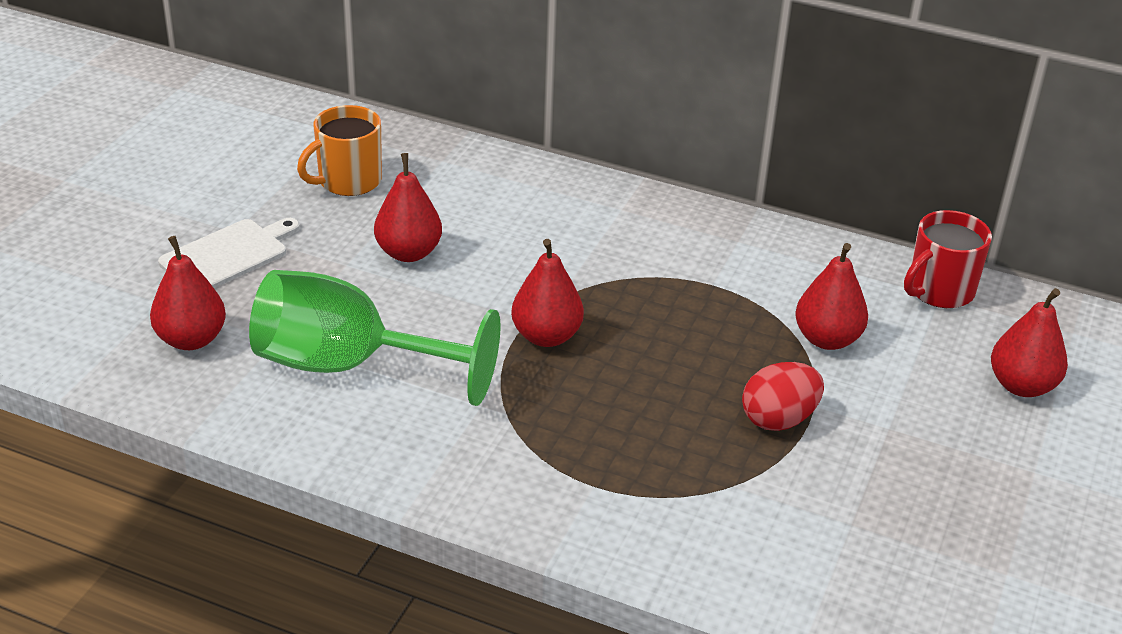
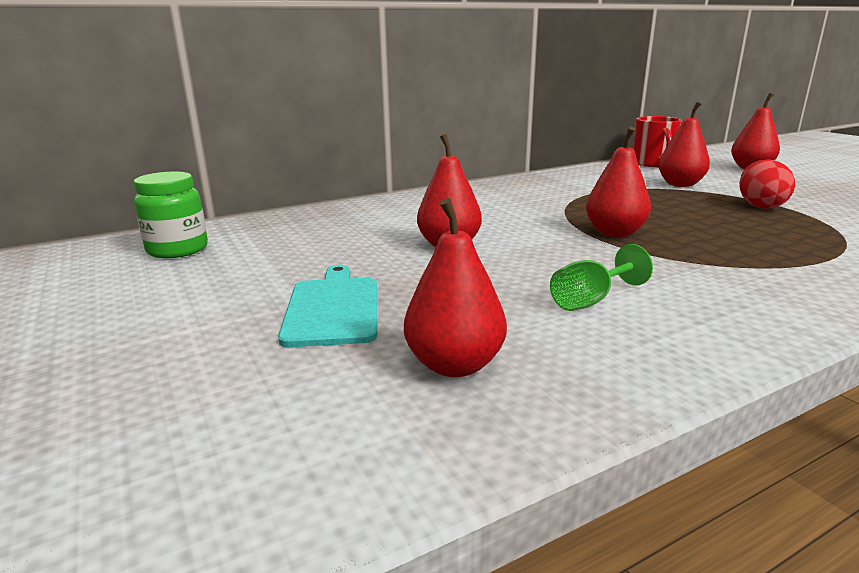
camera: 50 degrees left, 15 degrees down
white cutting board [158,218,300,288] -> turquoise cutting board [278,265,377,347]
green goblet [249,270,501,406] -> green goblet [550,244,653,311], size x0.43
orange mug [297,105,382,196] -> none
none -> green jar [134,171,208,258]

